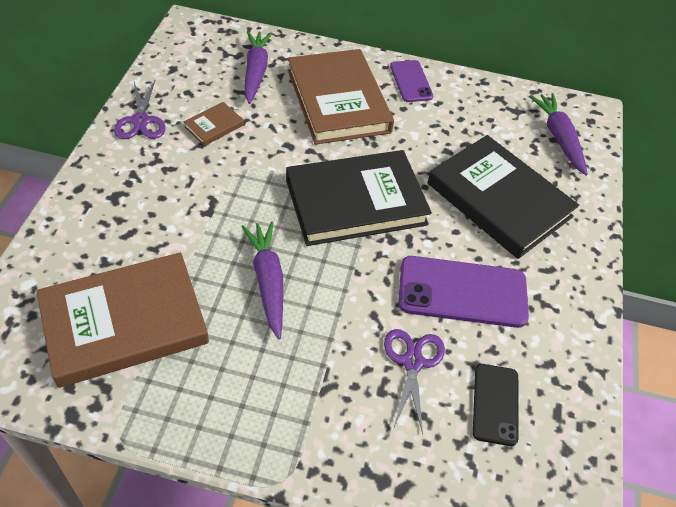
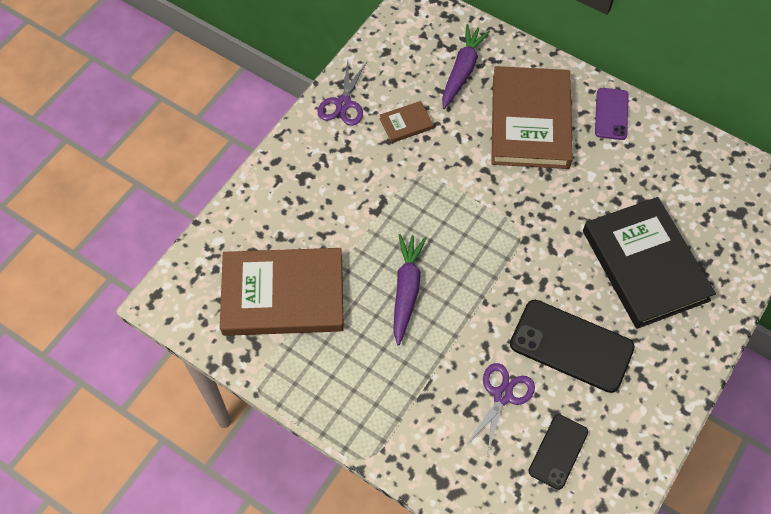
camera: 25 degrees right, 10 degrees up
black book [286,150,432,246] -> none
purple phone [398,256,529,328] -> black phone [510,300,635,393]
purple carrot [529,93,588,176] -> none

